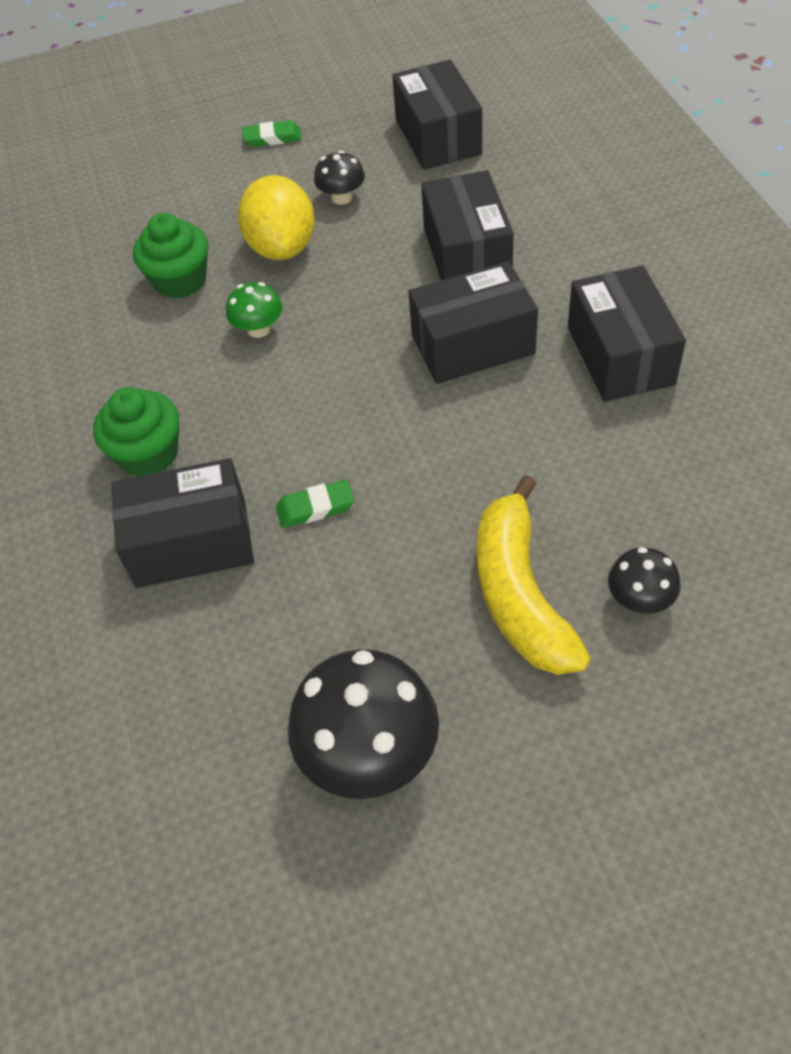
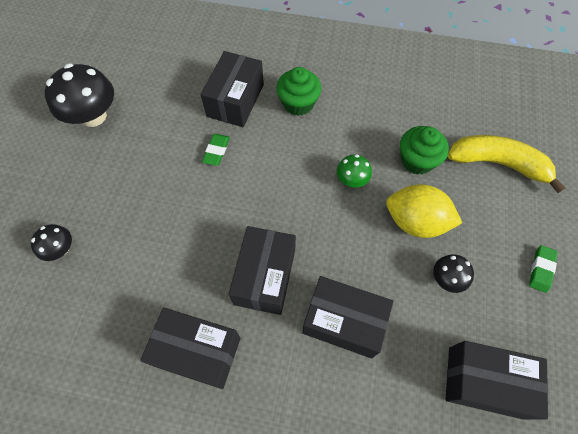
camera: 115 degrees right, 10 degrees up
yellow banana [477,475,591,675] -> yellow banana moved to [448,135,565,193]

